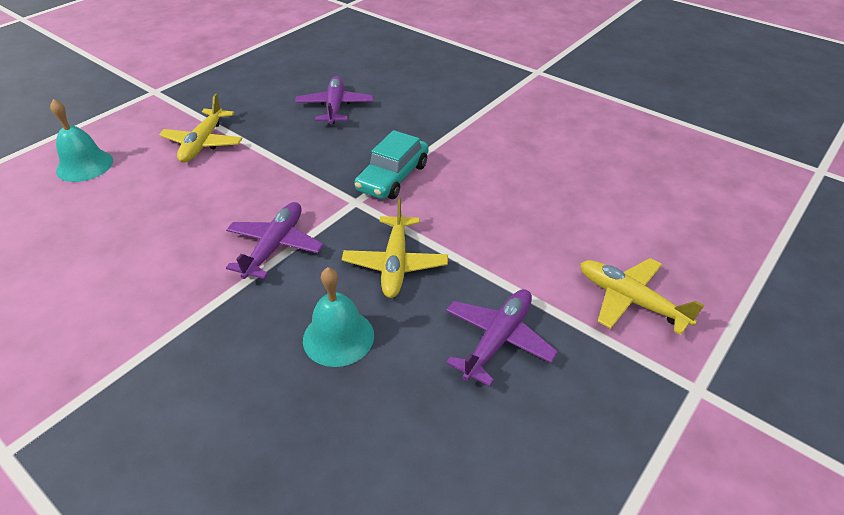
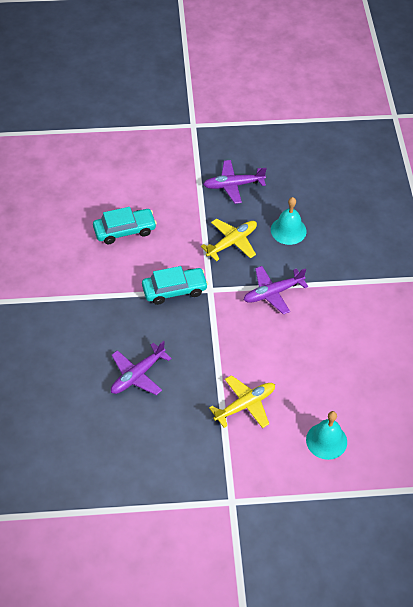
camera: 135 degrees left, 10 degrees up
yellow plane [580,258,705,335] -> none
none -> turquoise car [93,207,157,244]

